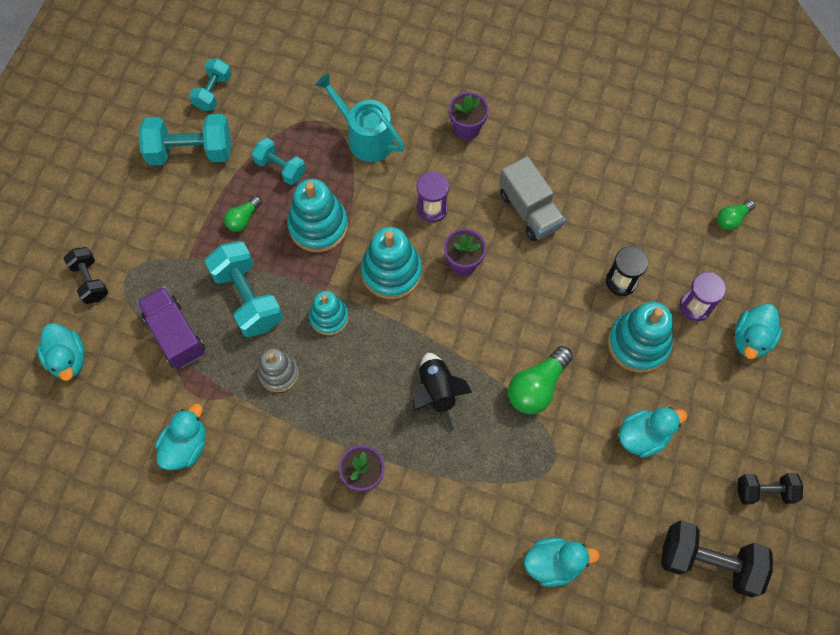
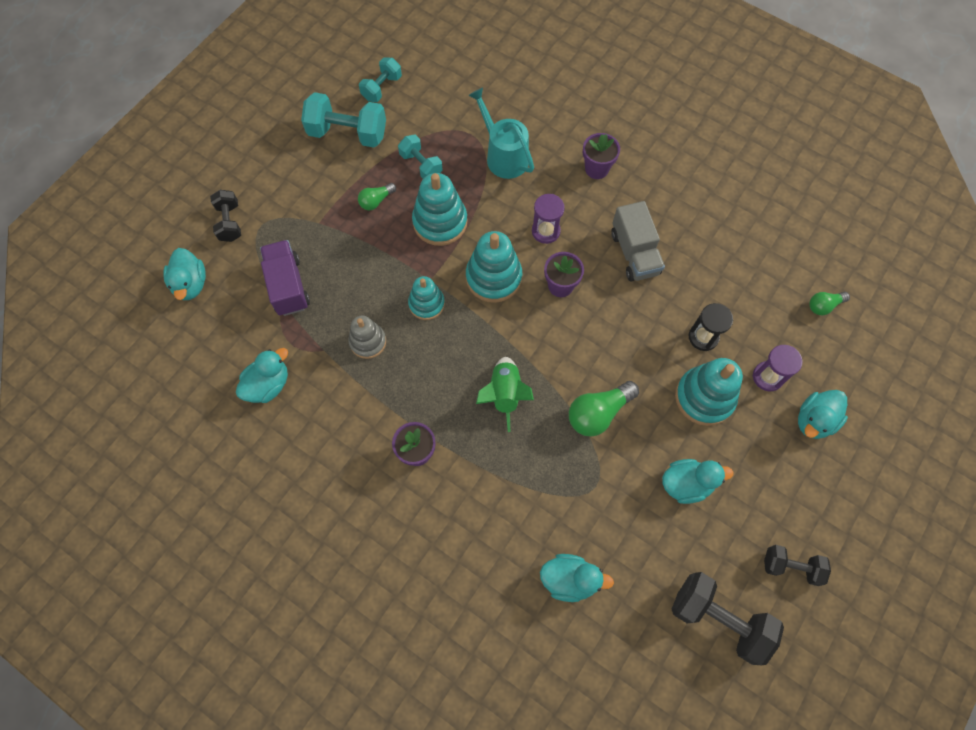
camera: 15 degrees right, 0 degrees up
turquoise dumbbell [205,241,283,337] -> none
black rocket [413,353,472,431] -> green rocket [476,357,534,432]

